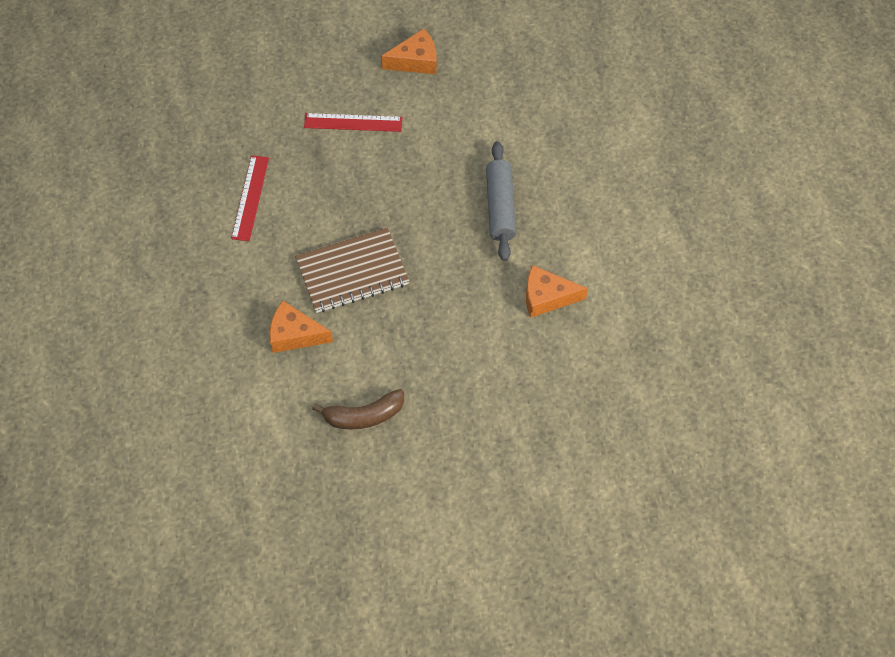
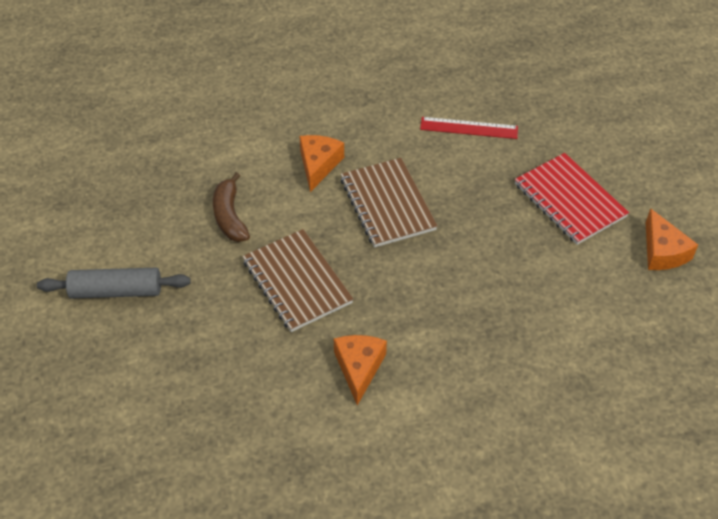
camera: 90 degrees right, 10 degrees down
red ruler [304,113,402,132] -> red notebook [515,153,629,245]
grey rolling pin [486,141,516,261] -> grey rolling pin moved to [37,268,191,299]
none -> brown notebook [242,229,353,332]

